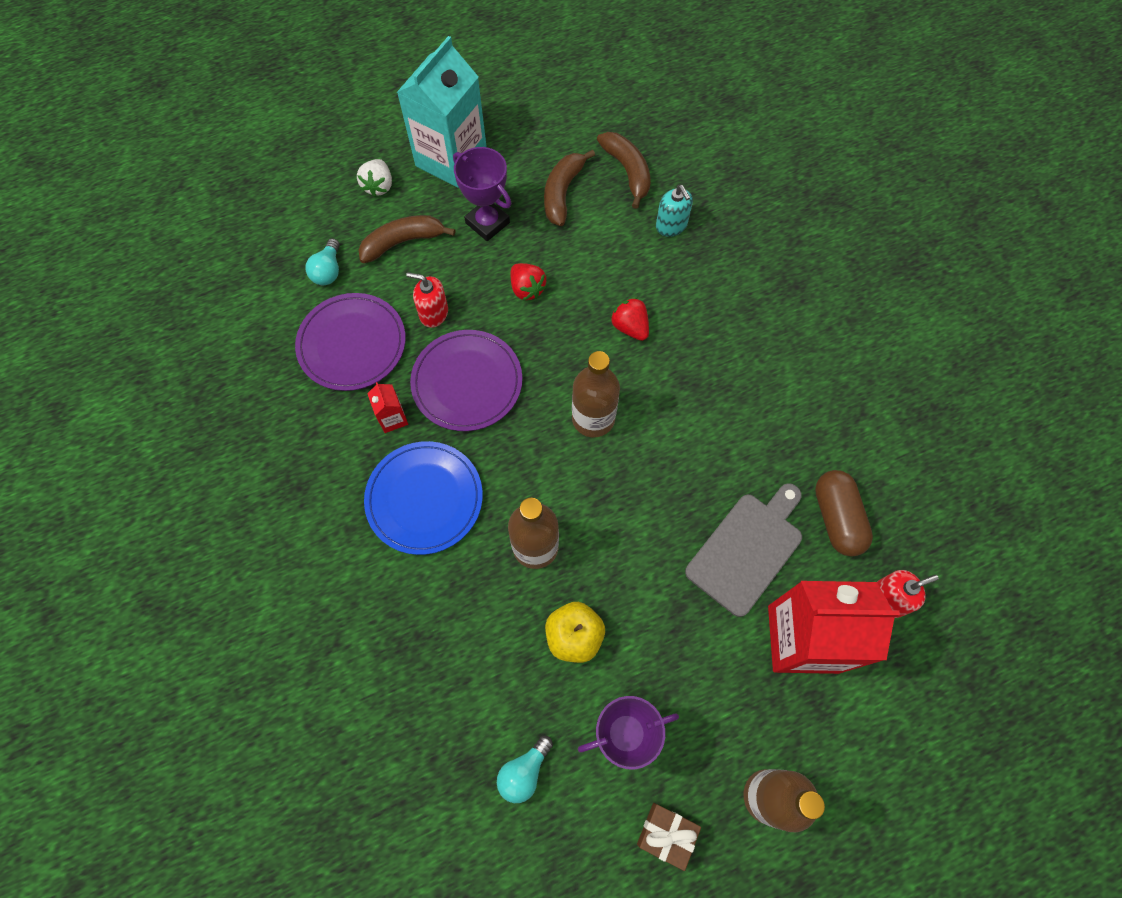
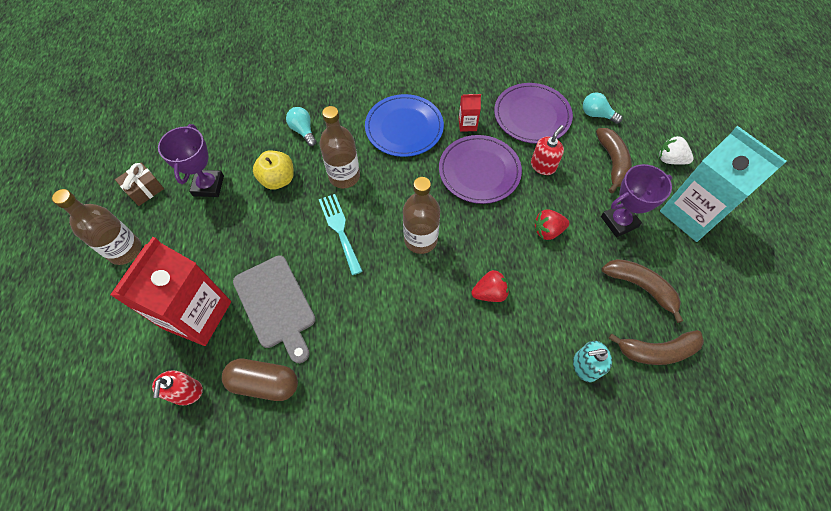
camera: 110 degrees right, 5 degrees down
turquoise light bulb [497,736,553,803] -> turquoise light bulb moved to [286,107,317,146]
none -> turquoise fork [319,194,363,275]

